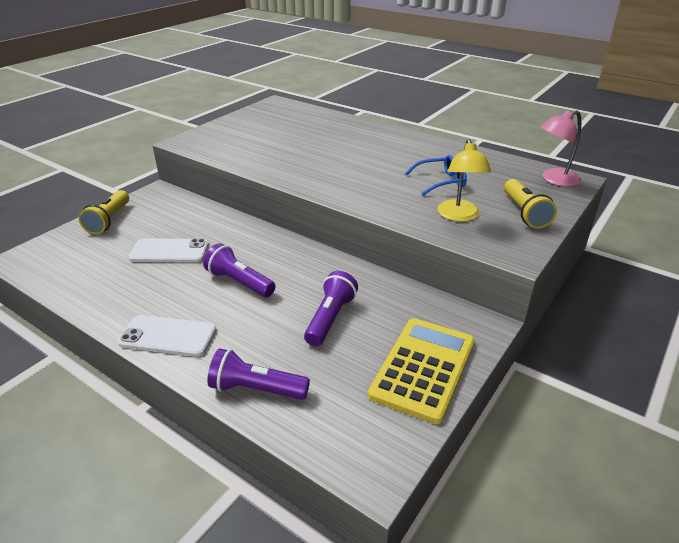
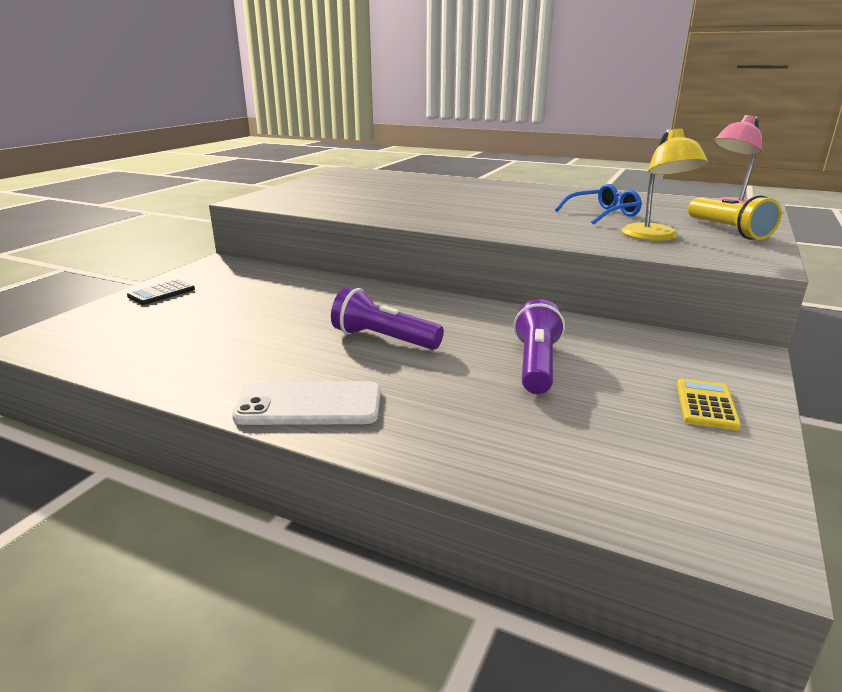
camera: 10 degrees left, 10 degrees down
yellow flashlight [79,190,129,234] -> black calculator [127,279,195,305]
white phone [128,238,209,263] -> none
purple flashlight [208,348,310,400] -> none
yellow calculator [368,318,475,424] -> yellow calculator [677,378,741,431], size x0.46

